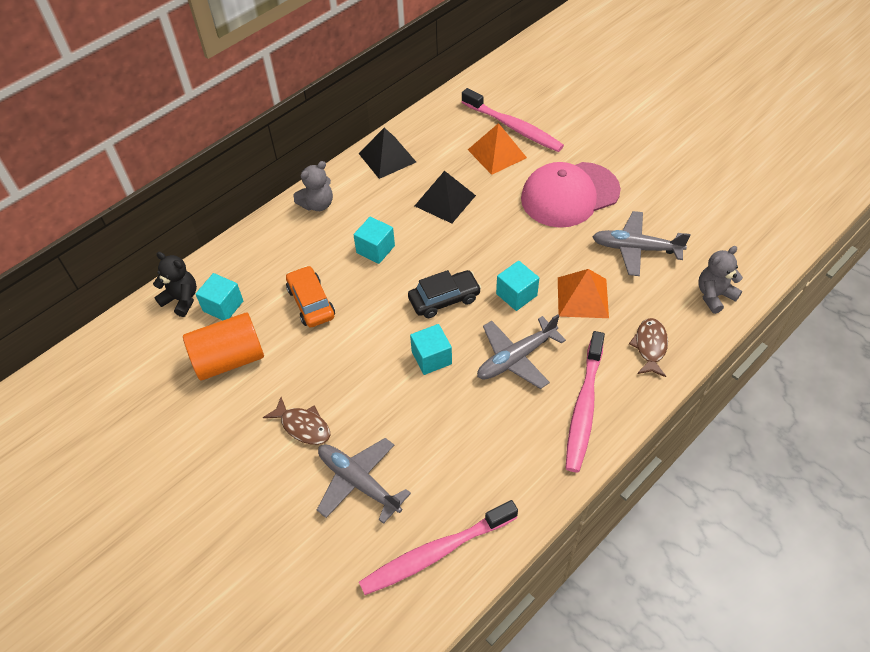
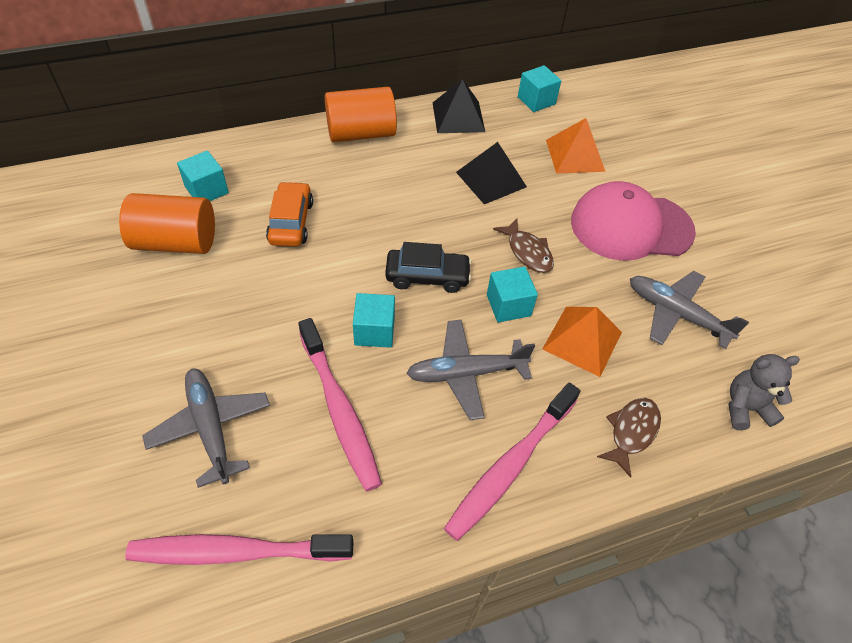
camera: 20 degrees right, 0 degrees up
black teddy bear [153,252,197,317] -> none
brown fish [263,397,330,445] -> brown fish moved to [493,218,554,273]
grey teddy bear [294,161,333,211] -> orange cylinder [325,87,397,142]
turquoise cube [354,217,395,264] -> turquoise cube moved to [518,65,561,112]
pink toothbrush [462,88,564,152] -> pink toothbrush moved to [298,318,382,491]

